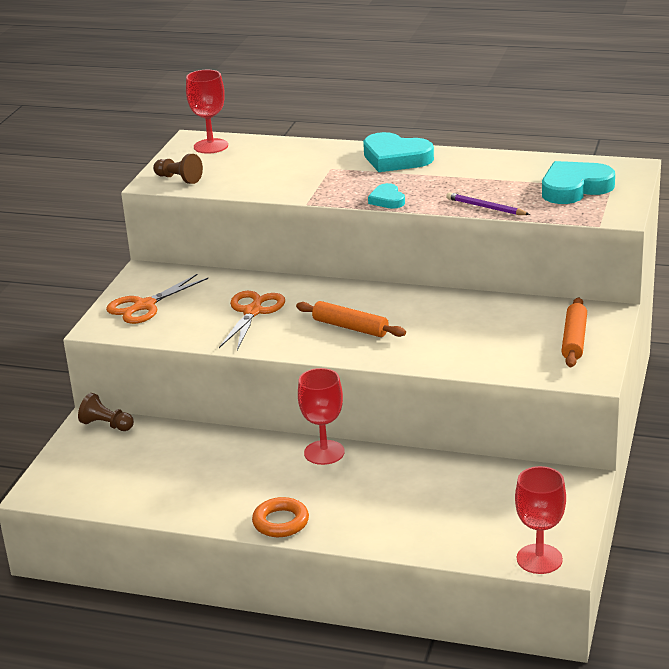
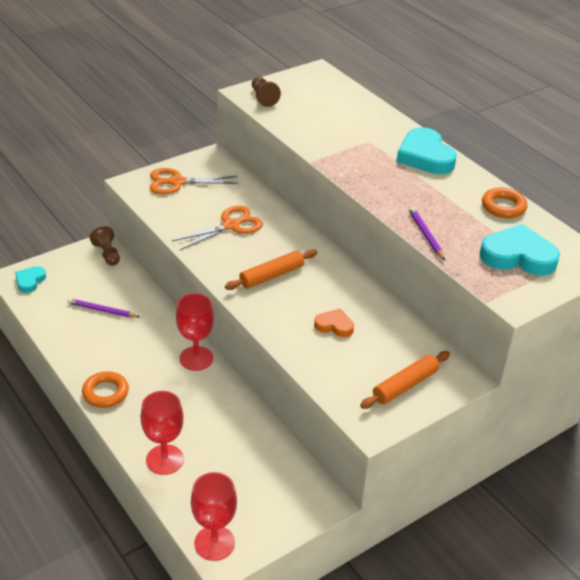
camera: 35 degrees right, 10 degrees up
red goblet [186,70,228,154] -> red goblet moved to [140,391,184,475]
orange rolling pin [296,301,406,337] -> orange rolling pin turned 75 degrees clockwise [225,249,317,290]
turquoise heart [368,183,405,209] -> turquoise heart moved to [15,266,46,293]
none -> purple pencil [67,298,140,318]
none -> orange heart [314,309,354,337]
none -> orange ring [482,187,528,218]

